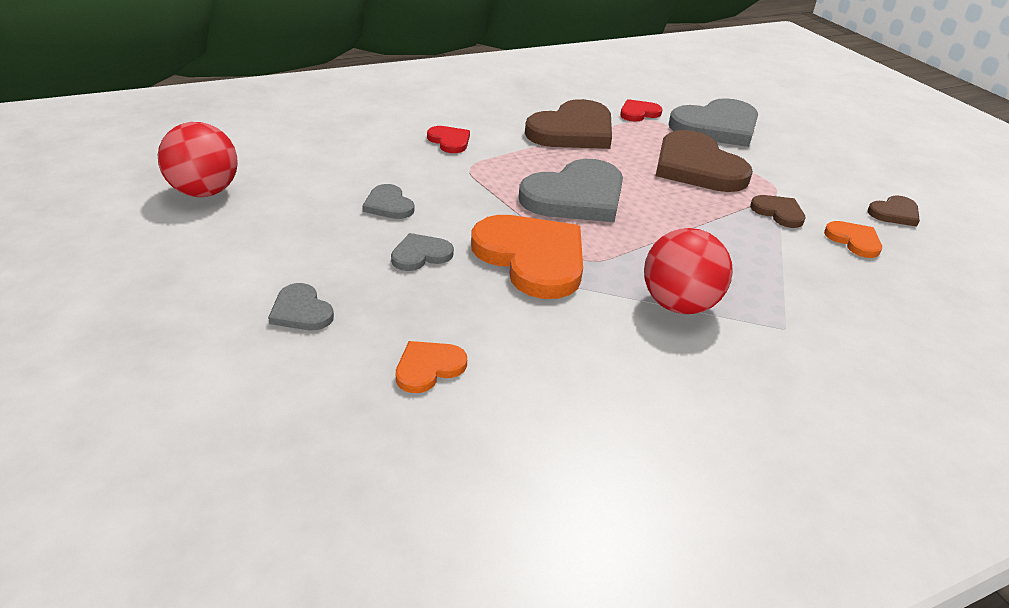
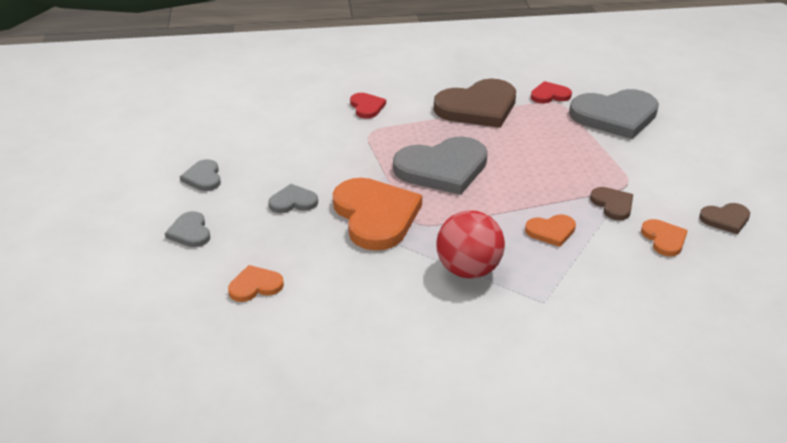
camera: 20 degrees right, 0 degrees up
red ball [158,122,238,197] -> none
grey heart [362,184,414,219] -> grey heart moved to [180,159,221,191]
brown heart [656,130,753,192] -> none
none -> orange heart [525,215,576,247]

